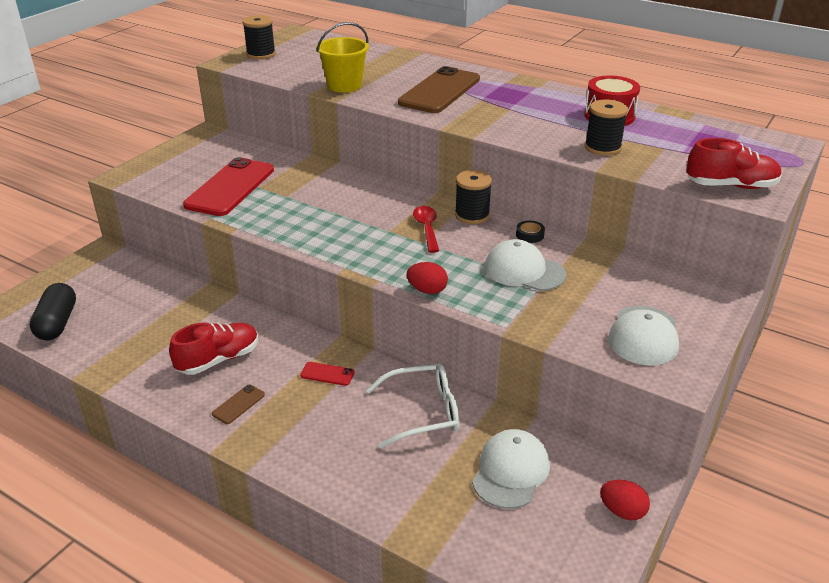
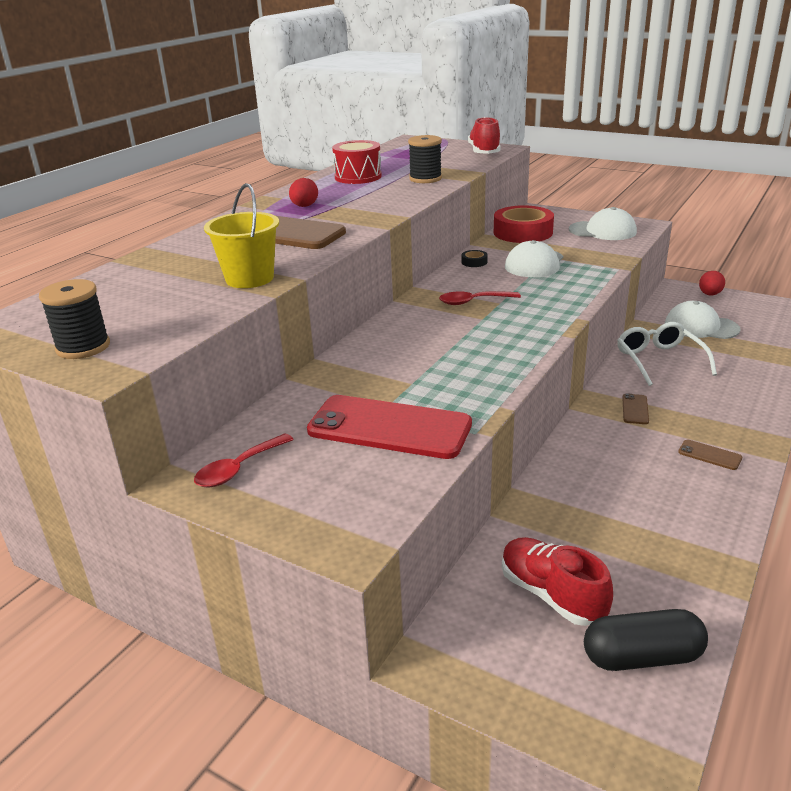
camera: 90 degrees left, 5 degrees down
red shoe [169,322,259,375] -> red shoe moved to [502,537,613,626]
red phone [300,362,354,386] -> brown phone [622,393,649,424]
red egg [406,262,448,294] -> red egg moved to [289,178,318,207]
black spool [455,170,492,224] -> none
none -> red spoon [194,433,294,488]
none -> red tape [494,205,554,243]

